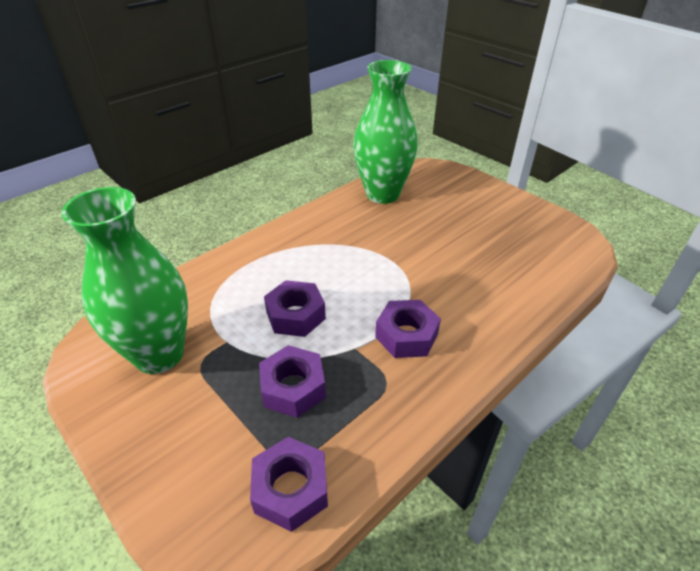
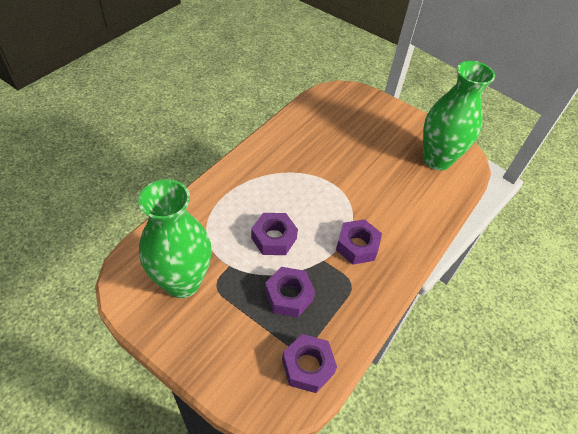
camera: 15 degrees left, 10 degrees up
green vase [353,60,418,204] -> green vase moved to [423,61,495,170]

